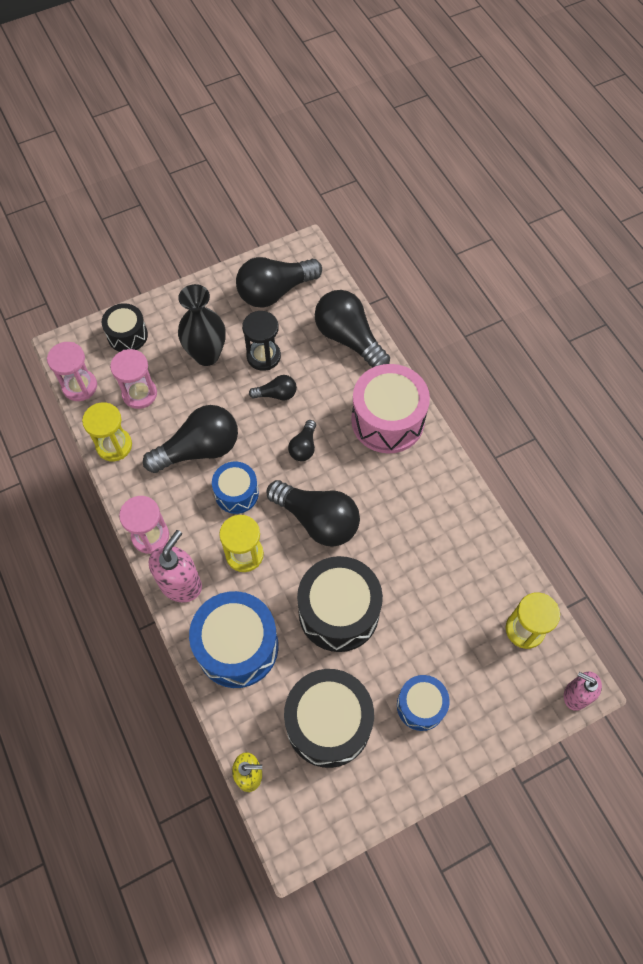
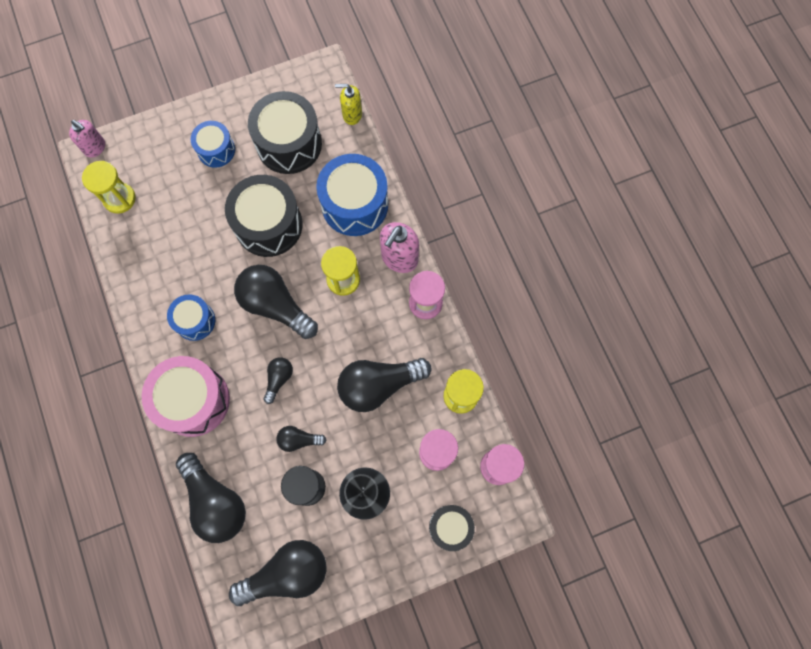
camera: 175 degrees left, 10 degrees up
blue drum [212,462,259,514] -> blue drum moved to [167,294,215,341]

